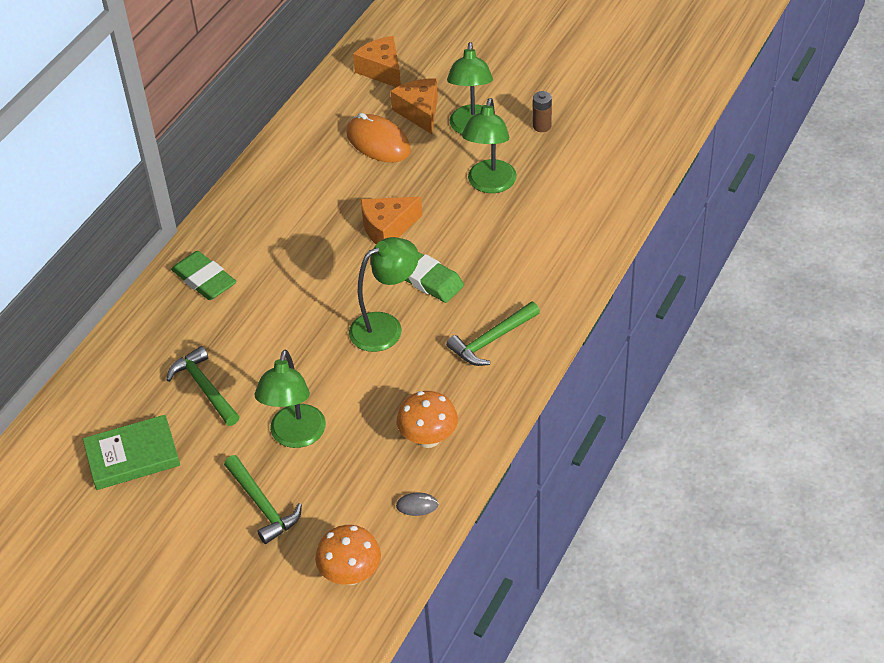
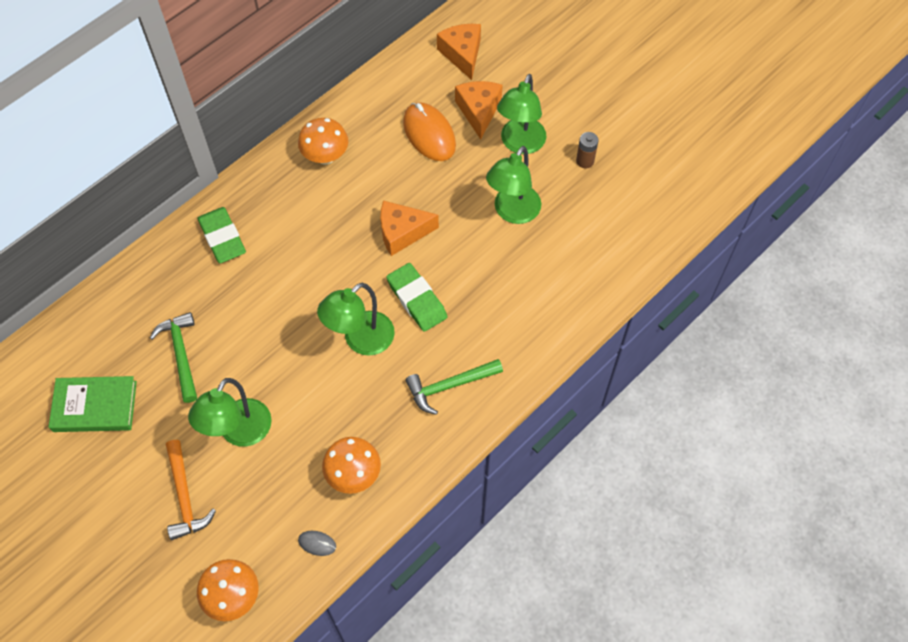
camera: 15 degrees right, 15 degrees up
green hammer [224,455,302,544] -> orange hammer [166,440,216,540]
green lamp [349,237,419,352] -> green lamp turned 150 degrees clockwise [317,283,395,356]
none -> orange mushroom [298,118,348,165]

